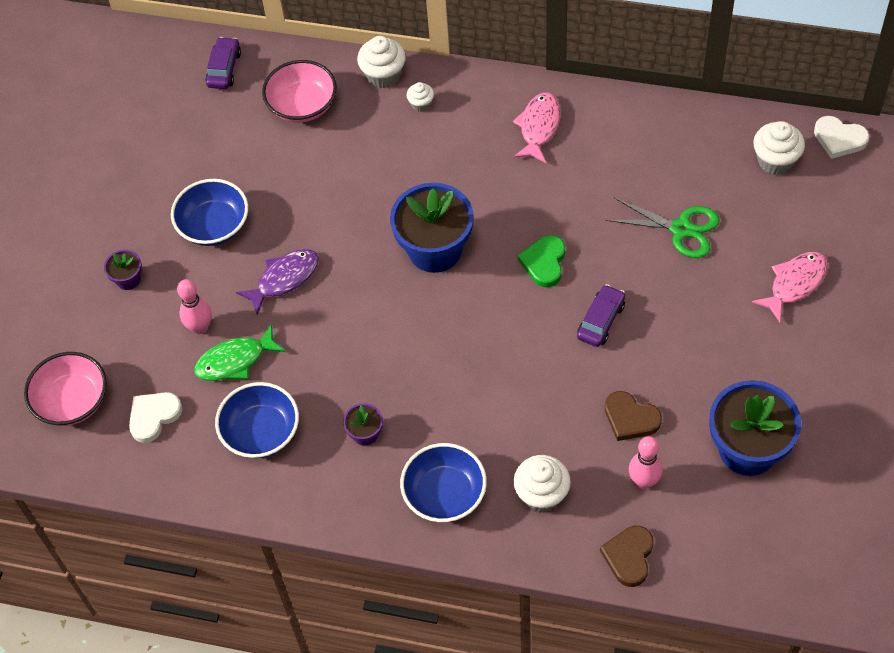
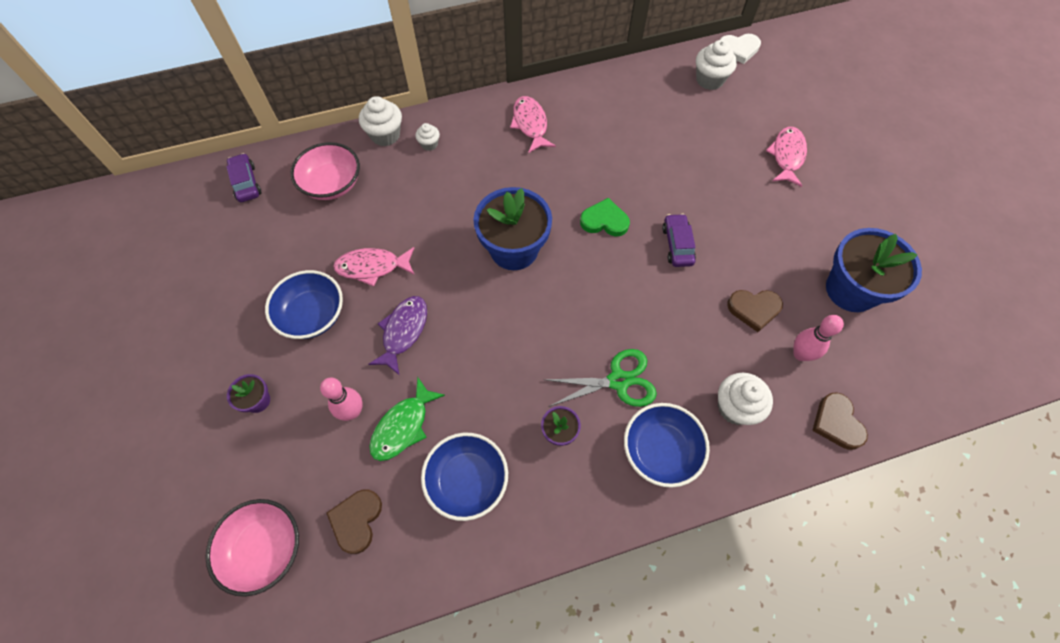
camera: 35 degrees left, 5 degrees up
white heart [129,392,182,443] -> brown heart [327,489,382,554]
green heart [518,235,565,287] -> green heart turned 120 degrees clockwise [580,198,630,236]
green scissors [606,198,720,258] -> green scissors moved to [544,349,657,407]
none -> pink fish [333,247,414,287]

